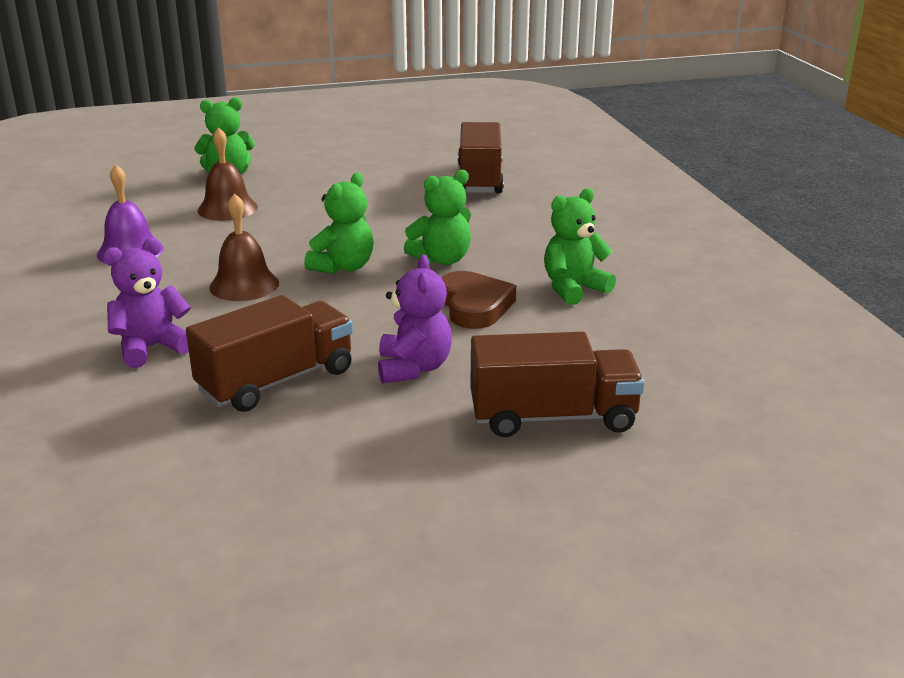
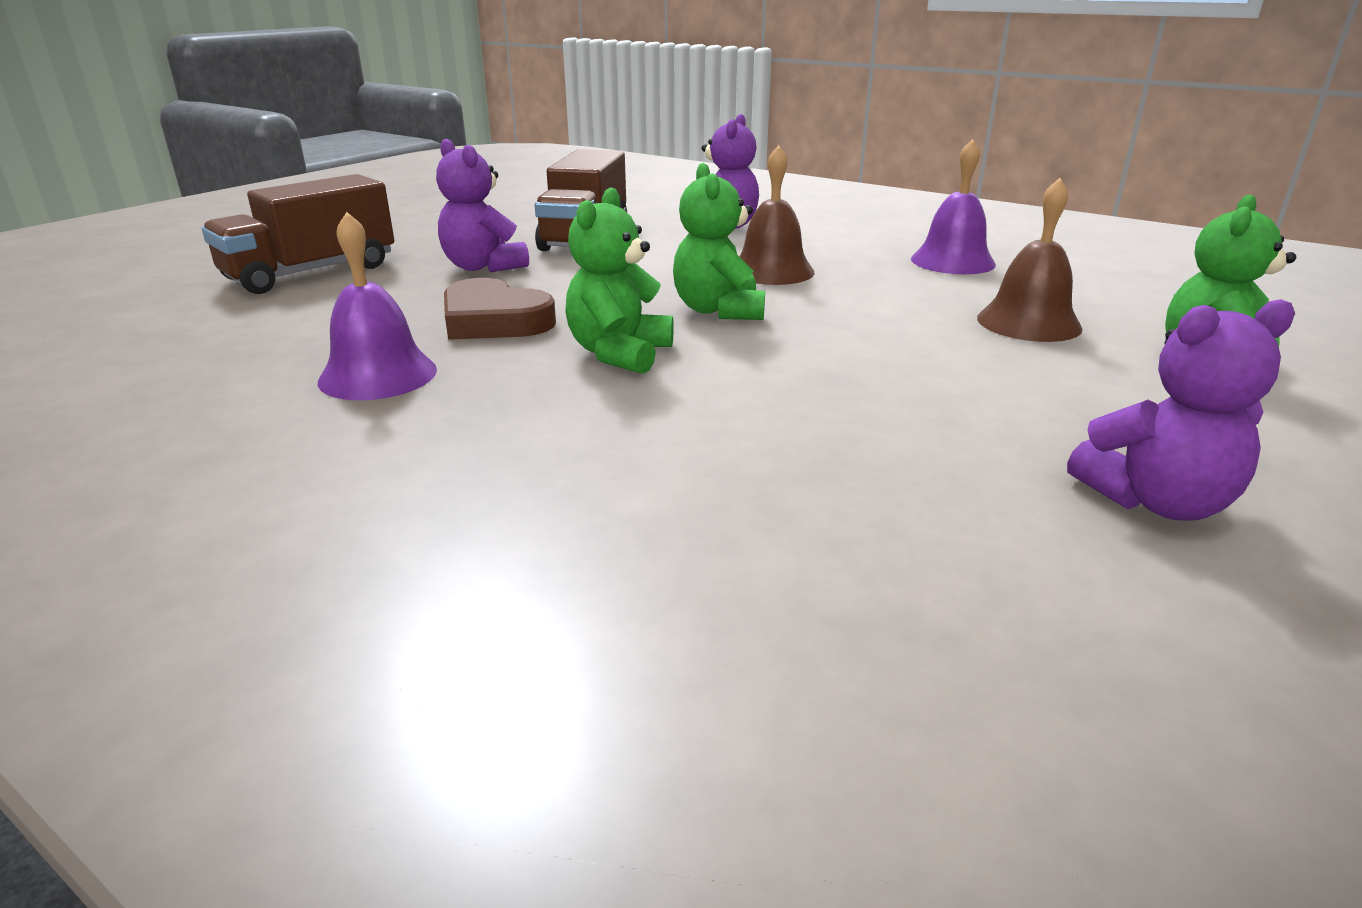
camera: 140 degrees right, 0 degrees up
brown truck [458,122,504,193] -> none
green teddy bear [544,188,616,305] -> purple bell [318,212,437,401]
none -> purple teddy bear [1067,299,1295,521]

